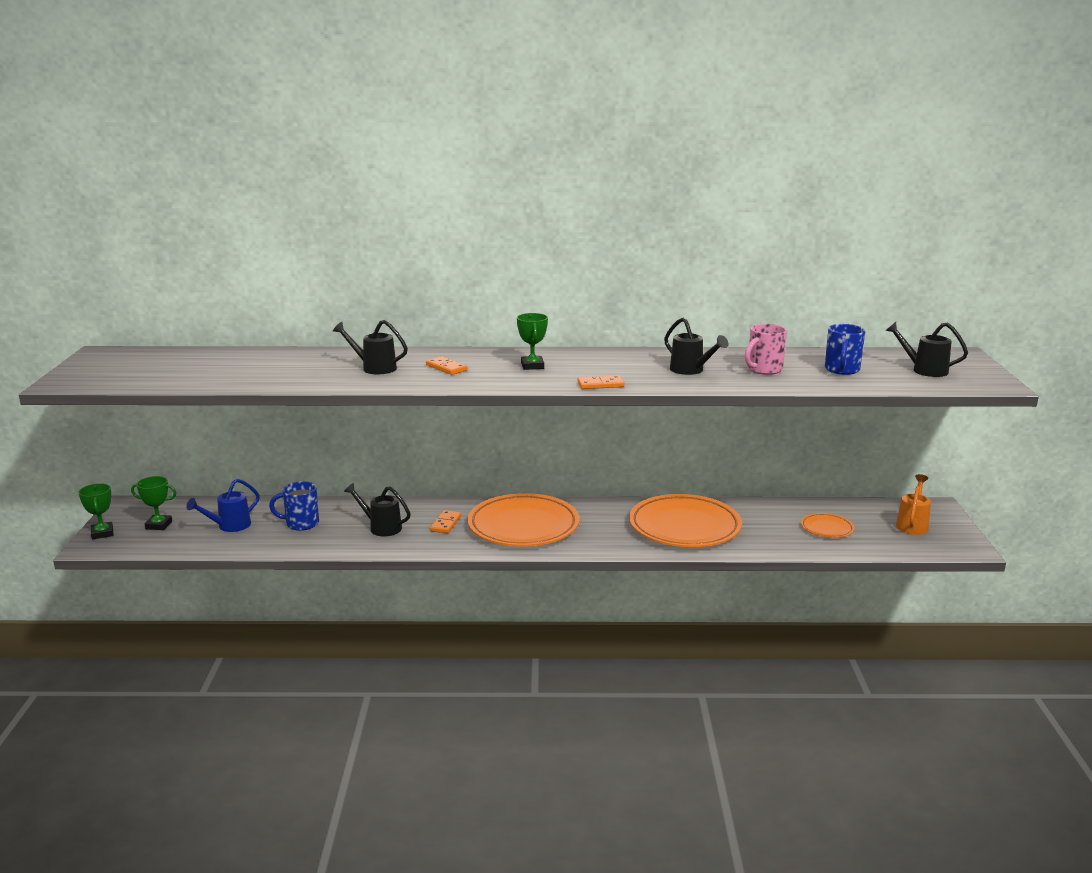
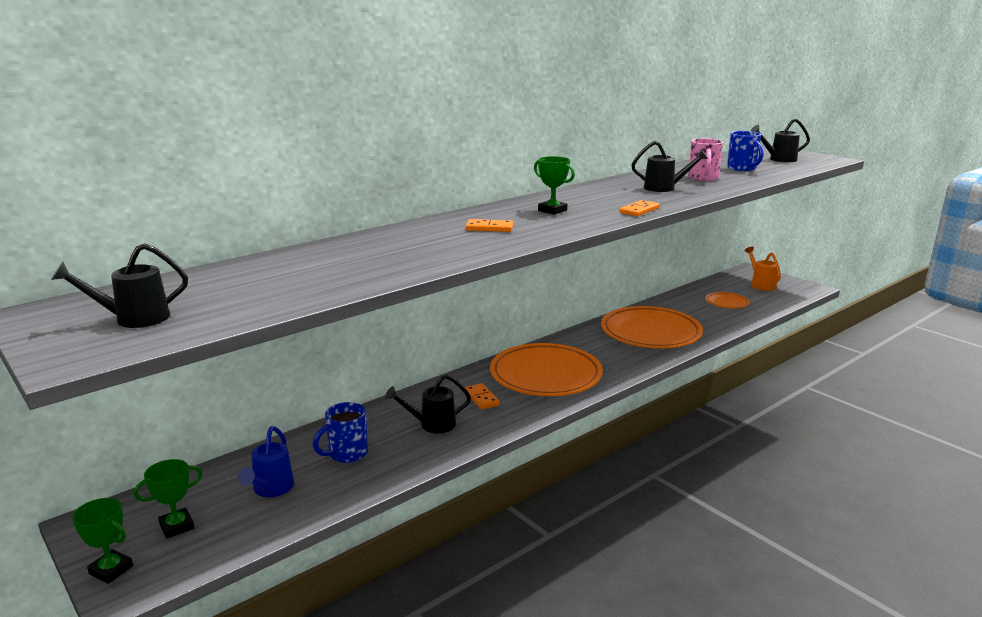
camera: 40 degrees left, 0 degrees up
black watering can [333,320,408,374] -> black watering can moved to [51,243,188,328]

